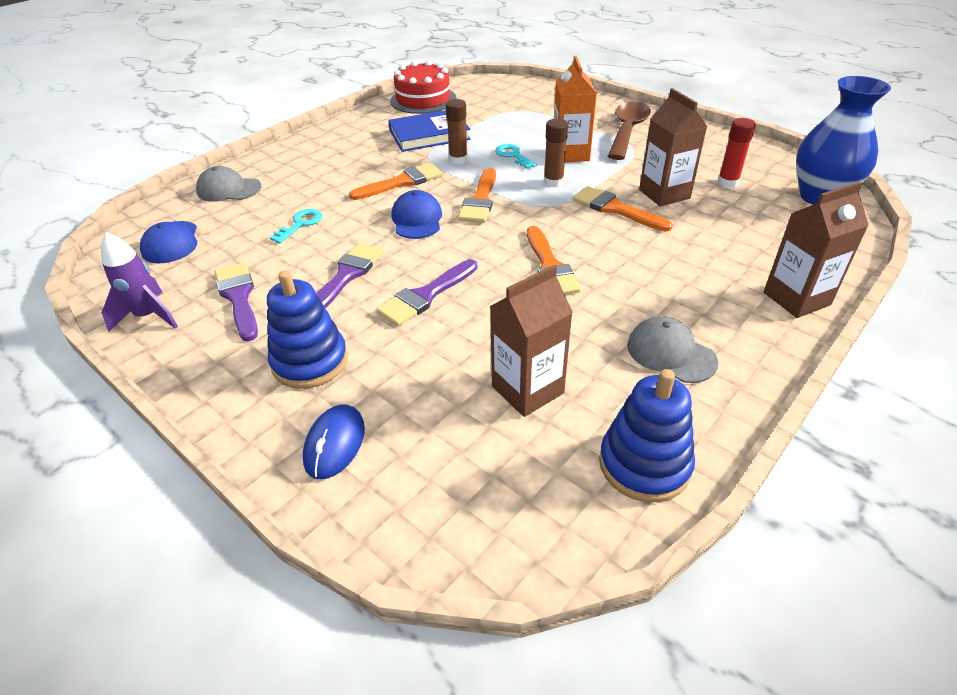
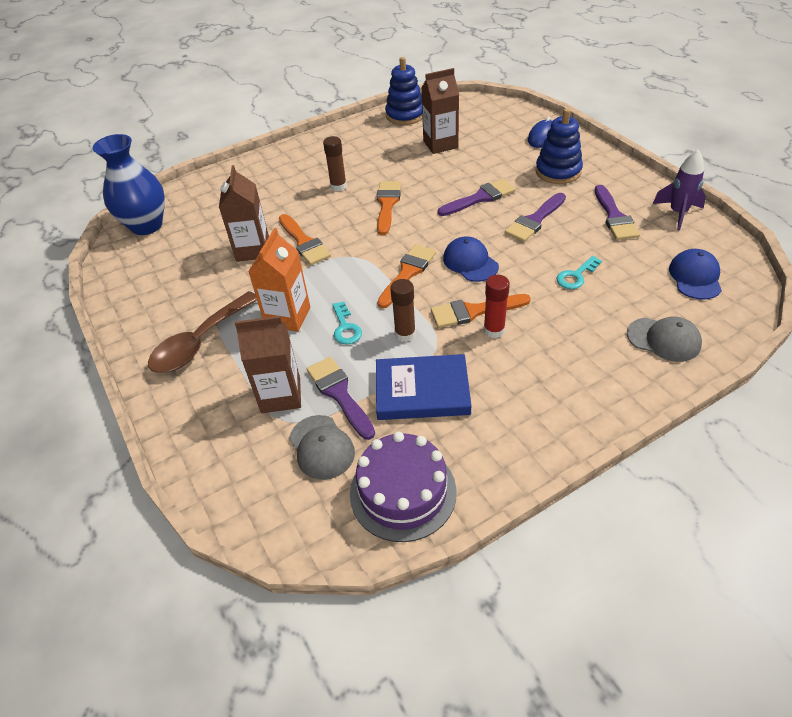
camera: 160 degrees left, 5 degrees up
red cake [390,60,456,114] -> purple cake [350,432,457,542]
blue cap [392,190,442,239] -> blue cap turned 135 degrees clockwise [443,236,499,282]
brown glue stick [544,119,568,187] -> brown glue stick moved to [323,136,347,191]
grey cap [627,316,718,383] -> grey cap moved to [289,415,355,480]
red glue stick [718,118,756,188] -> red glue stick moved to [484,275,510,338]
brown carton [764,182,869,318] -> brown carton moved to [235,316,301,413]
none -> purple brush [307,357,375,440]

